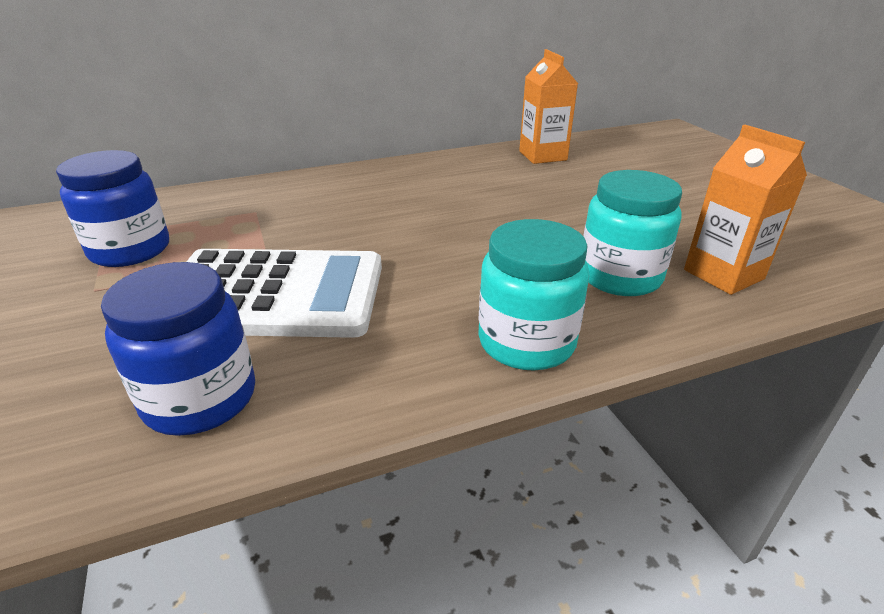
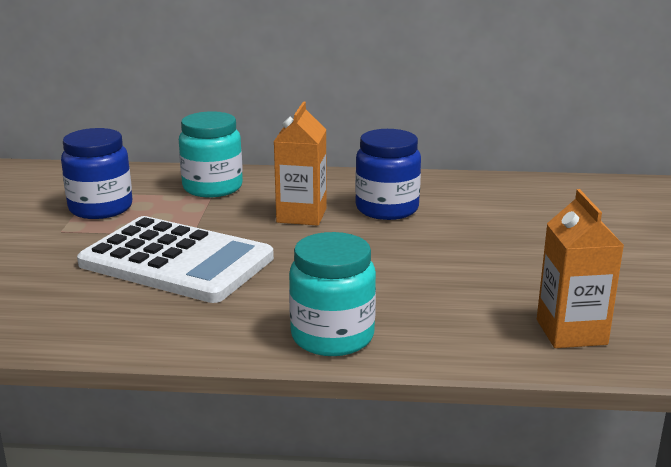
camera: 25 degrees right, 10 degrees down
blue jar [101,262,255,436] -> blue jar moved to [355,129,421,220]
orange carton [519,49,578,164] -> orange carton moved to [274,102,327,226]
turquoise jar [583,170,682,296] -> turquoise jar moved to [179,111,243,197]

